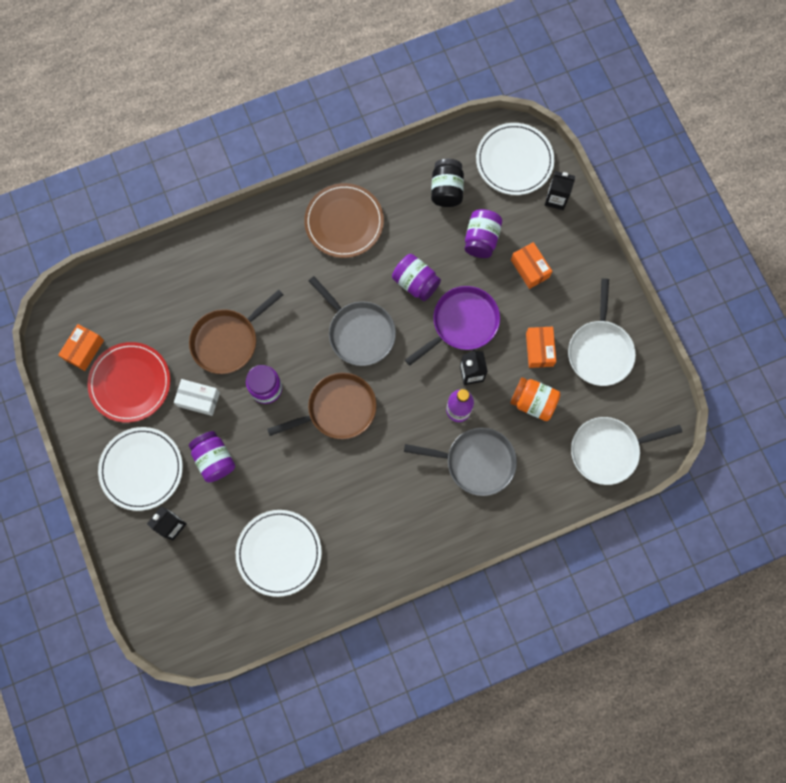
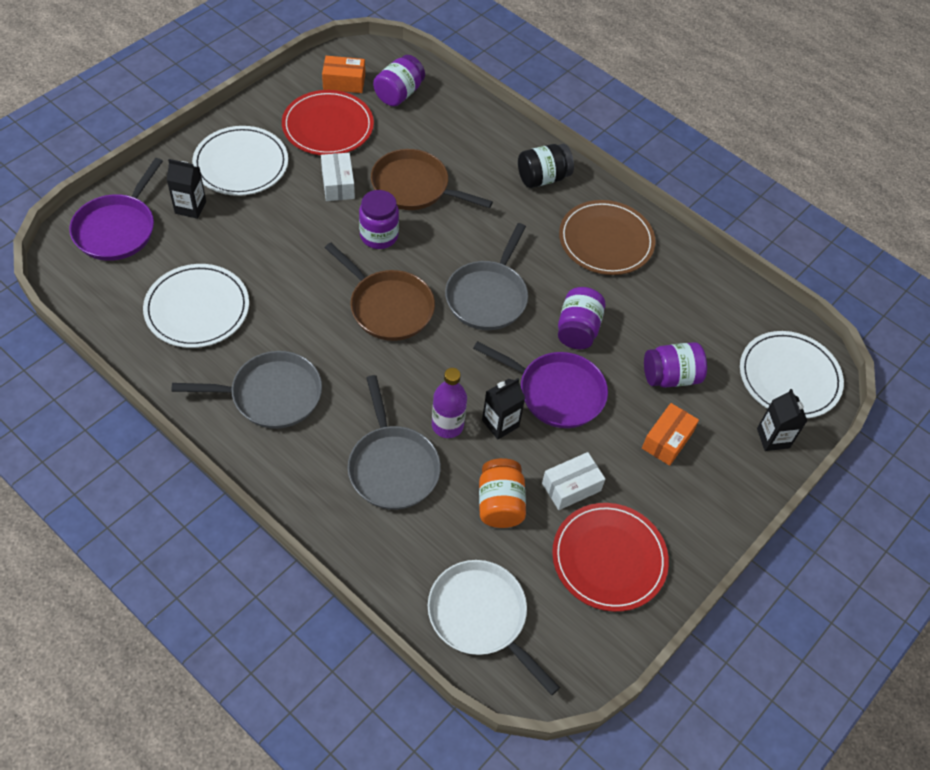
camera: 60 degrees right, 20 degrees down
purple jar [189,431,235,483] -> purple jar moved to [373,55,425,106]
black jar [431,159,464,207] -> black jar moved to [518,144,574,188]
orange box [526,327,556,368] -> white box [542,452,605,510]
white pan [568,278,636,386] -> red plate [552,503,669,612]
none -> purple pan [69,158,163,261]
none -> grey pan [172,351,322,429]

